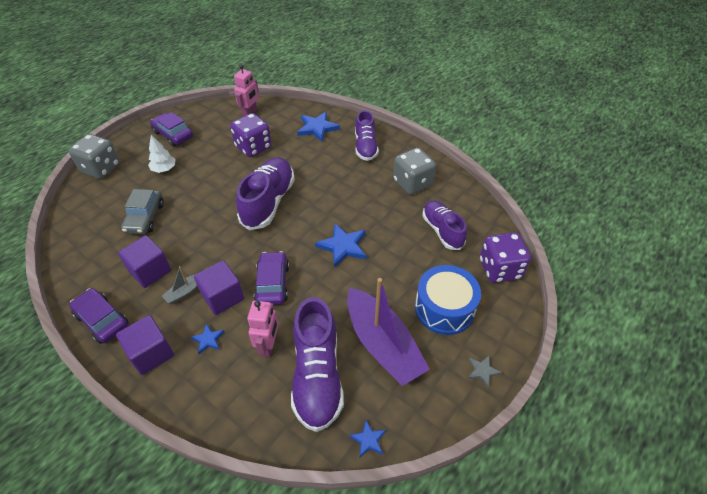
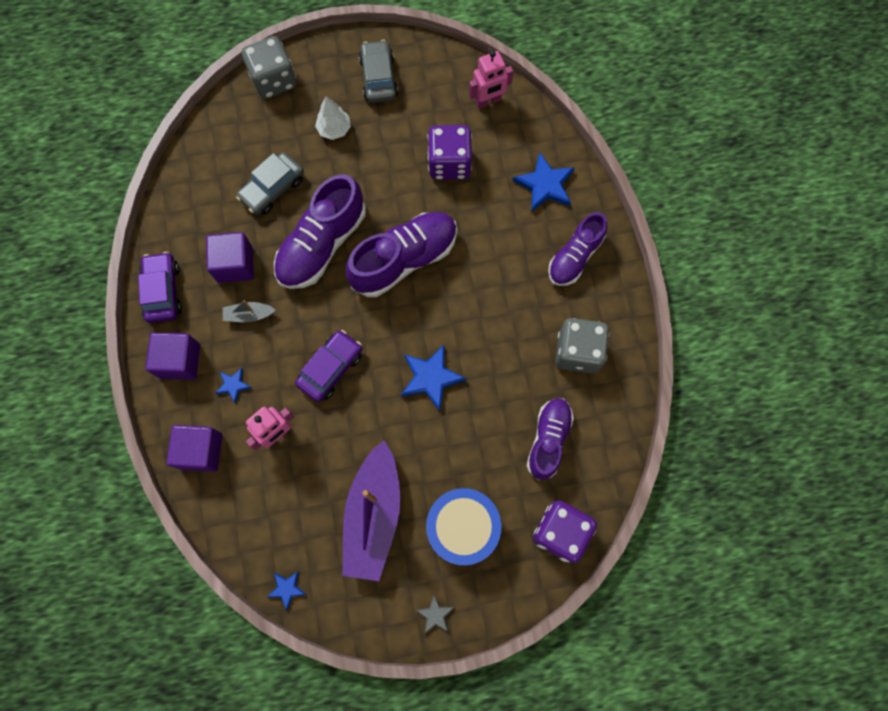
camera: 40 degrees right, 25 degrees up
purple car [150,112,193,147] -> grey car [359,40,398,103]
purple cube [194,261,244,315] -> purple cube moved to [166,425,223,472]
purple shoe [291,297,344,432] -> purple shoe moved to [274,174,366,289]

